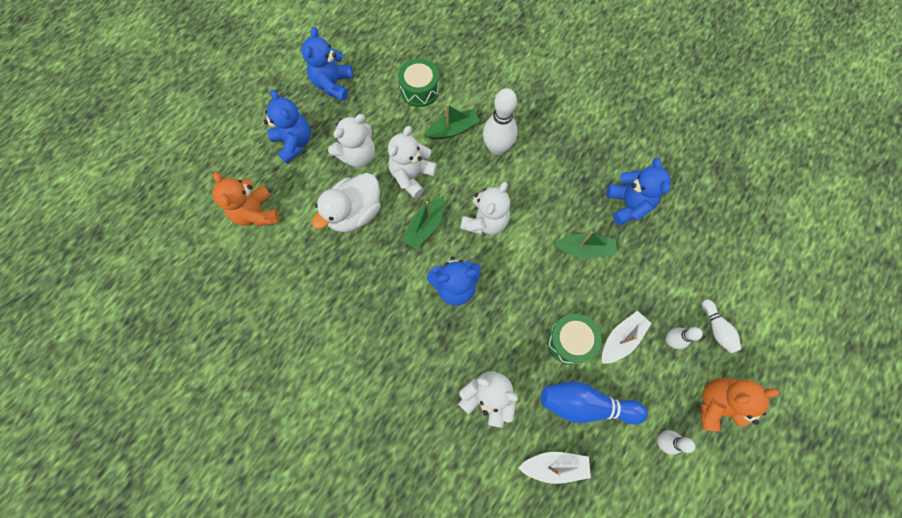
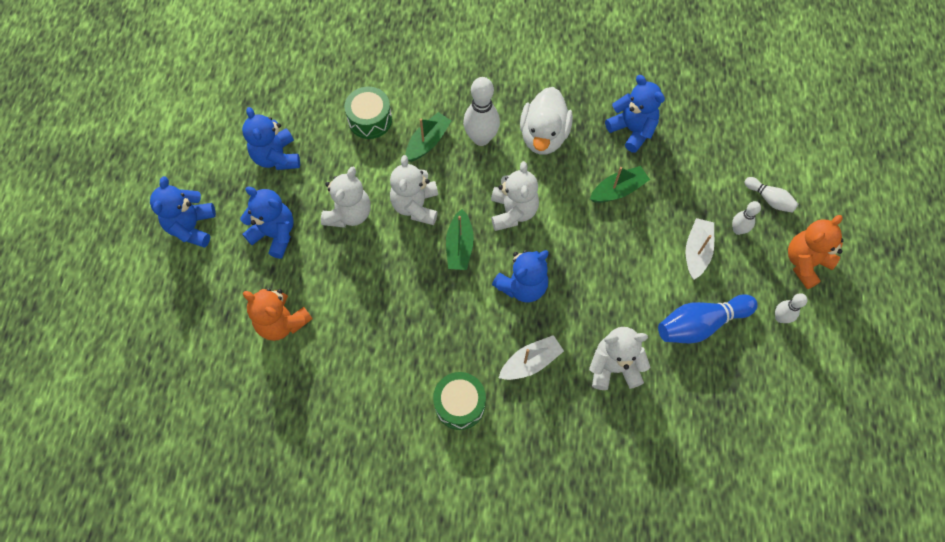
camera: 30 degrees left, 5 degrees down
white duck [312,173,381,232] -> white duck moved to [520,87,573,154]
white boat [518,452,591,484] -> white boat moved to [499,335,564,380]
green drum [547,314,602,365] -> green drum moved to [433,372,486,430]
none -> blue teddy bear [150,176,216,248]

